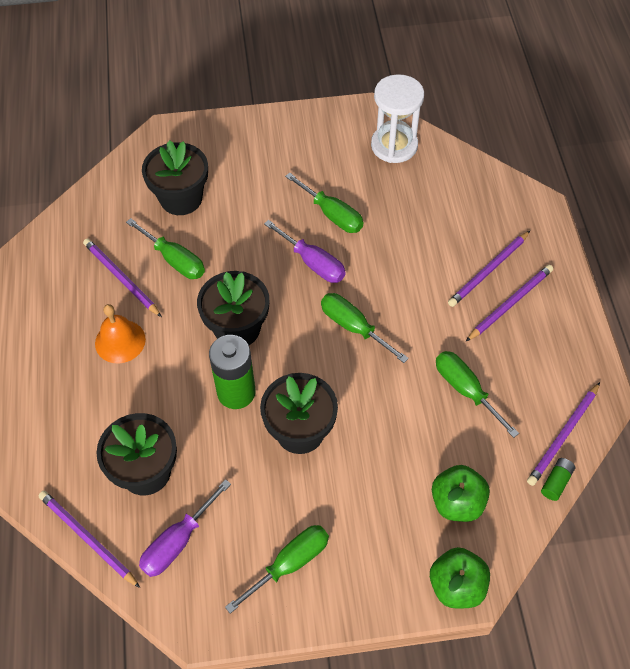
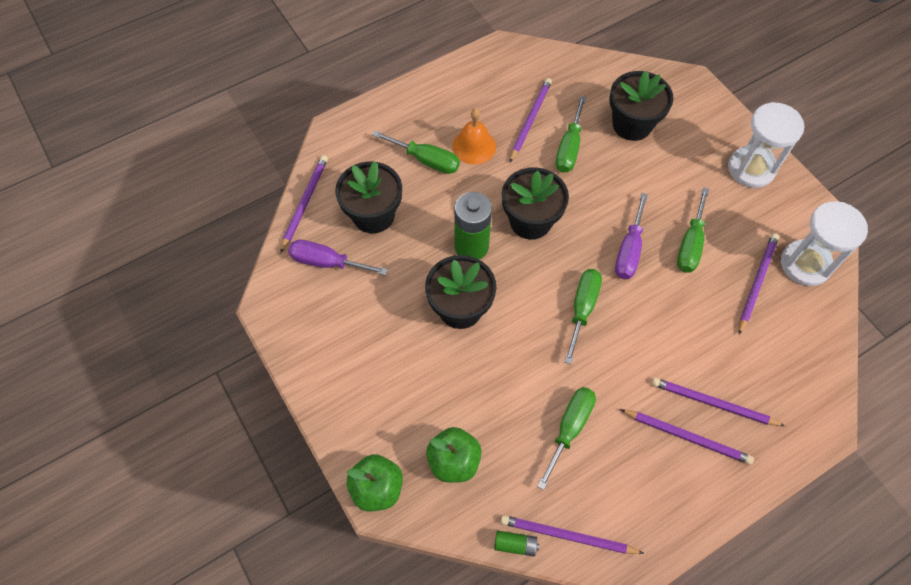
camera: 65 degrees right, 5 degrees up
green screwdriver [225,525,329,614] -> green screwdriver moved to [372,131,460,174]
none -> white hourglass [728,102,805,188]
none -> purple pencil [739,233,779,335]

